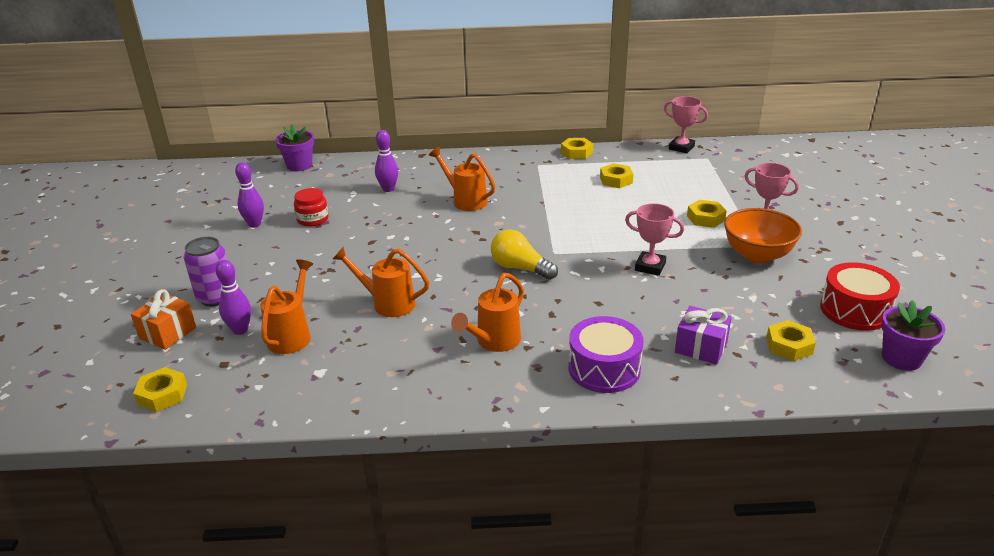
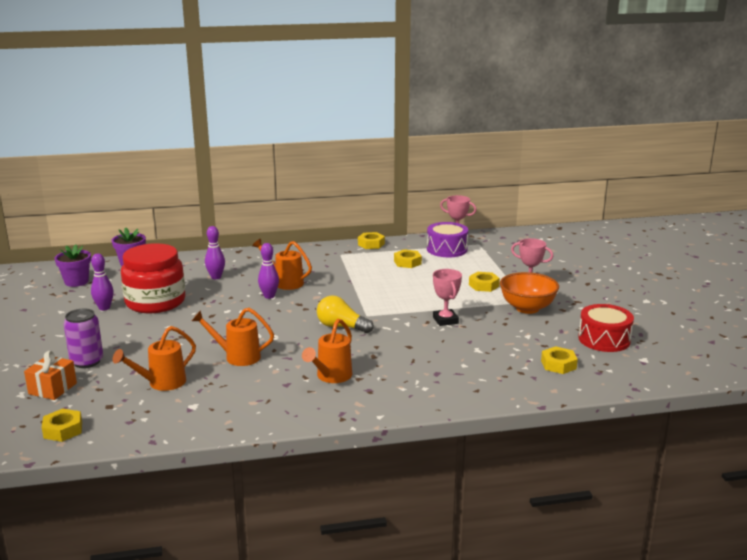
camera: 10 degrees left, 10 degrees down
purple bowling pin [215,260,251,335] -> purple bowling pin moved to [258,243,279,299]
orange watering can [260,259,313,354] -> orange watering can turned 135 degrees counterclockwise [113,326,196,391]
red jar [294,188,329,227] -> red jar [121,243,185,313], size x2.17
purple drum [569,316,644,393] -> purple drum moved to [427,222,468,257]
pink trophy [625,203,684,276] -> pink trophy turned 60 degrees clockwise [433,269,462,326]
purple gift [675,306,732,365] -> none
purple flower pot [881,300,945,371] -> purple flower pot moved to [55,244,91,287]

